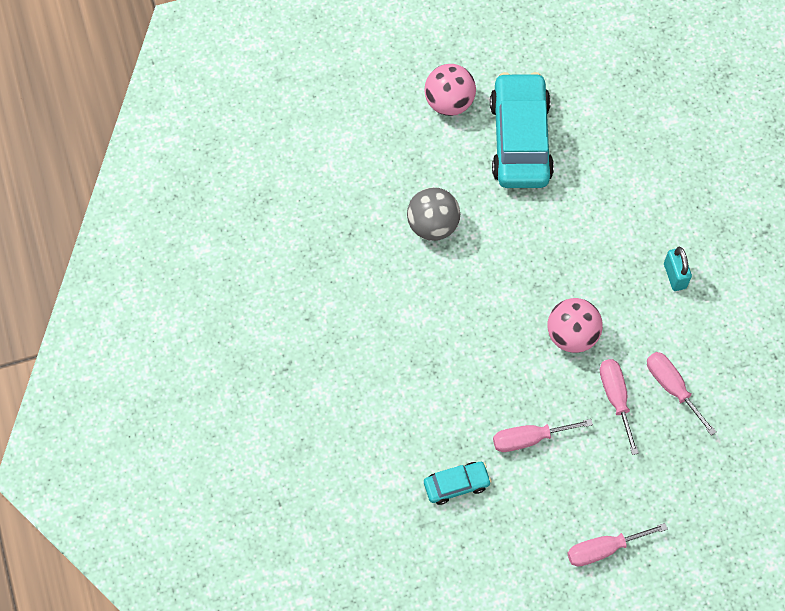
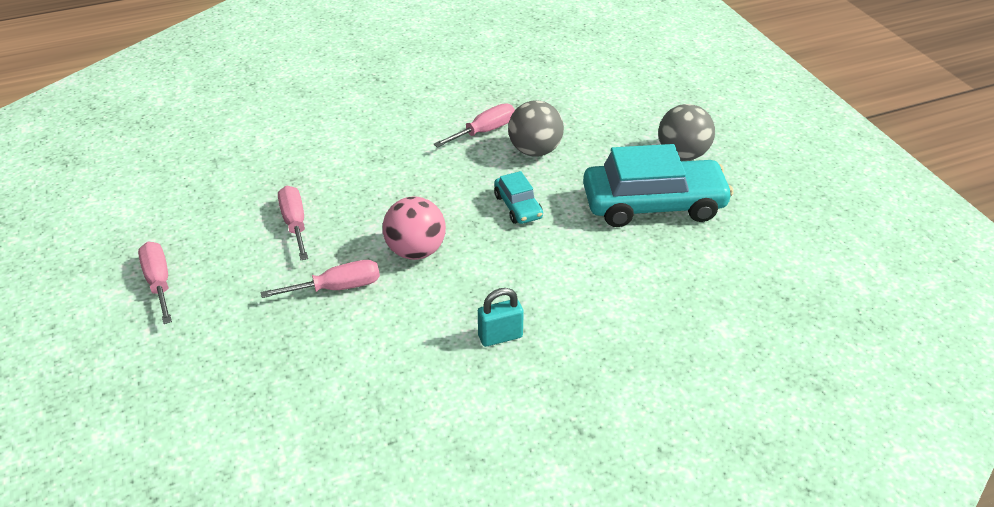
camera: 85 degrees right, 25 degrees down
pink ball [424,64,476,116] -> grey ball [658,104,715,160]
turquoise car [424,462,492,505] -> turquoise car moved to [494,171,543,224]
pink screwdriver [647,352,716,436] -> pink screwdriver moved to [433,104,515,148]

